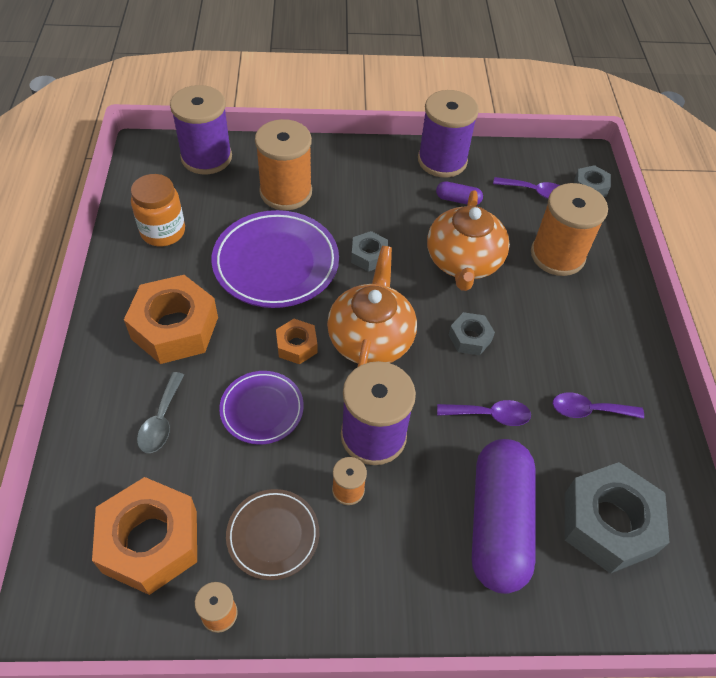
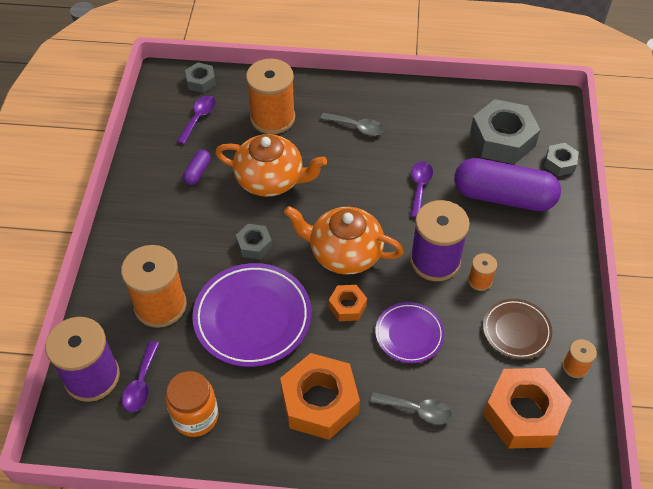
camera: 80 degrees left, 0 degrees up
purple spool [418,90,479,178] -> none
grey nut [449,312,495,355] -> grey nut moved to [544,143,579,176]
purple spoon [553,393,644,419] -> purple spoon moved to [122,341,160,412]
none -> grey spoon [321,113,384,136]

